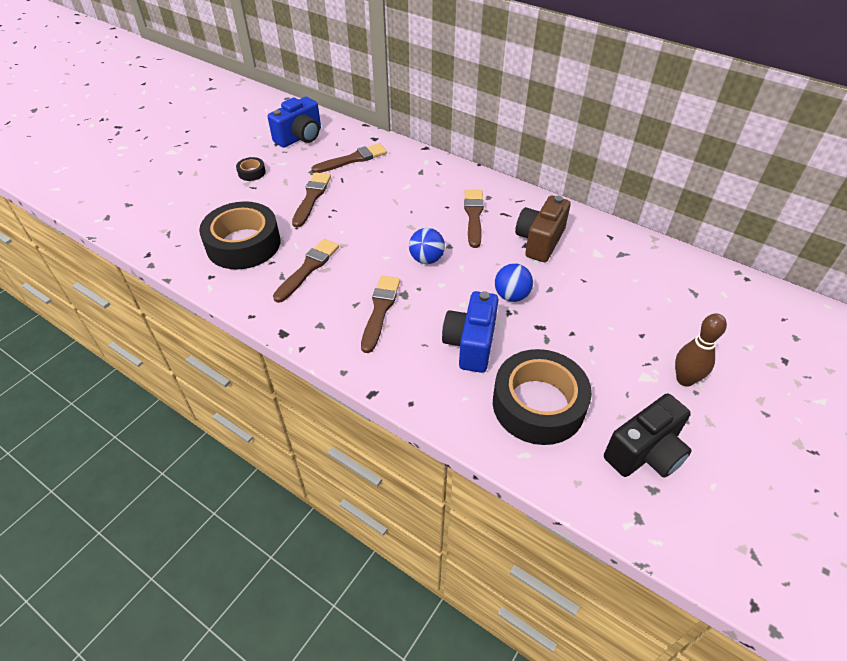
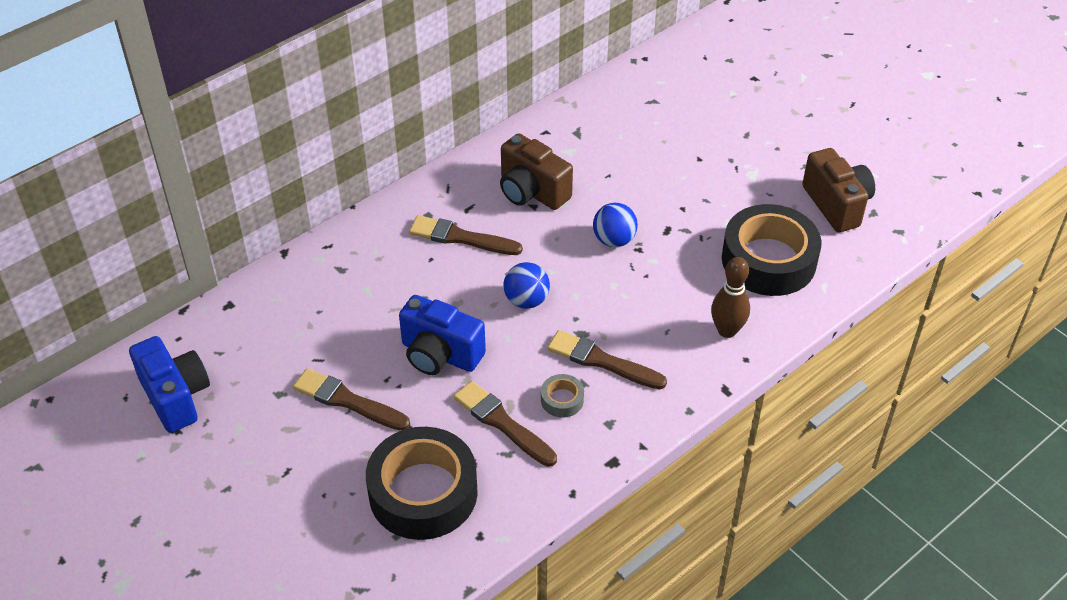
camera: 75 degrees left, 0 degrees up
black tape [236,157,266,181] -> none
brown brush [311,143,387,173] -> none
blue camera [442,291,499,373] -> blue camera moved to [399,295,486,375]
black camera [604,394,692,478] -> brown camera [802,148,875,232]
brown bowling pin [675,313,727,387] -> brown bowling pin moved to [711,257,750,338]
none -> grey tape [541,374,584,418]

